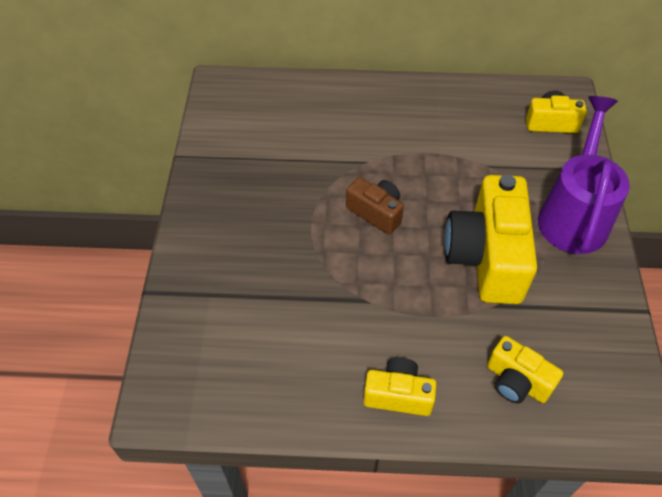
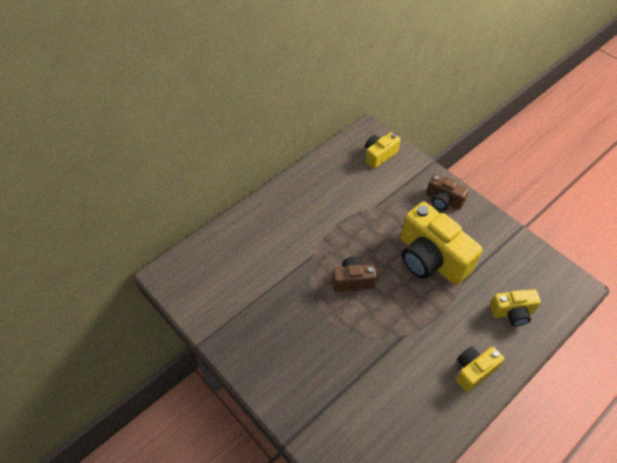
camera: 45 degrees left, 0 degrees up
purple watering can [538,96,630,254] -> brown camera [426,174,469,210]

